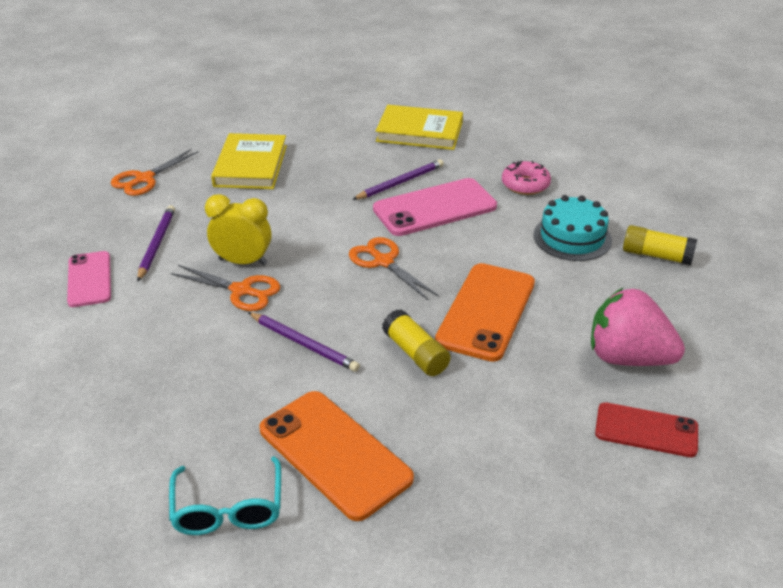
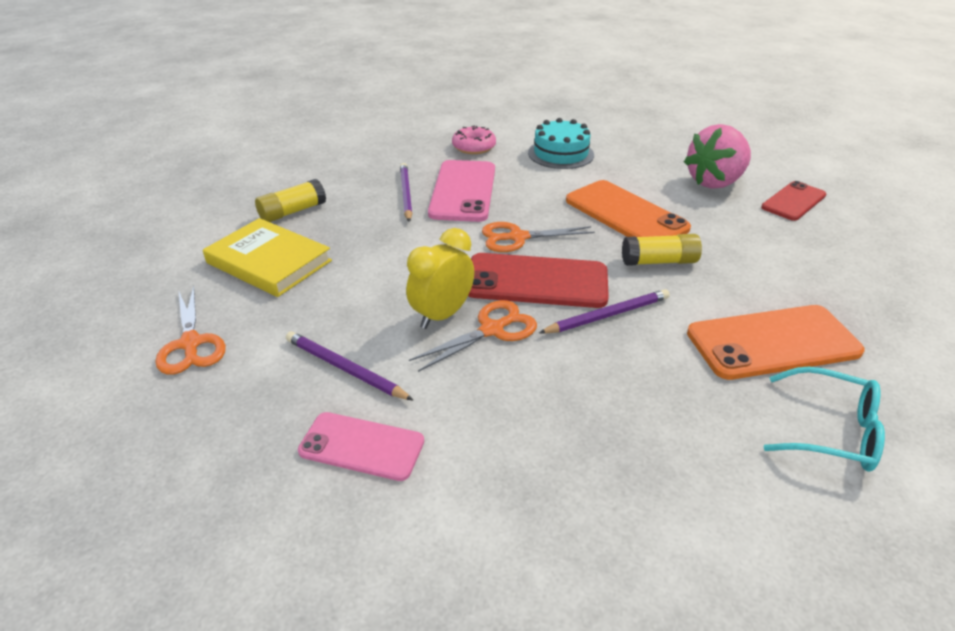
camera: 60 degrees left, 0 degrees up
yellow book [376,105,463,150] -> none
yellow glue stick [623,225,697,265] -> yellow glue stick moved to [255,179,326,222]
none -> red phone [468,253,609,308]

